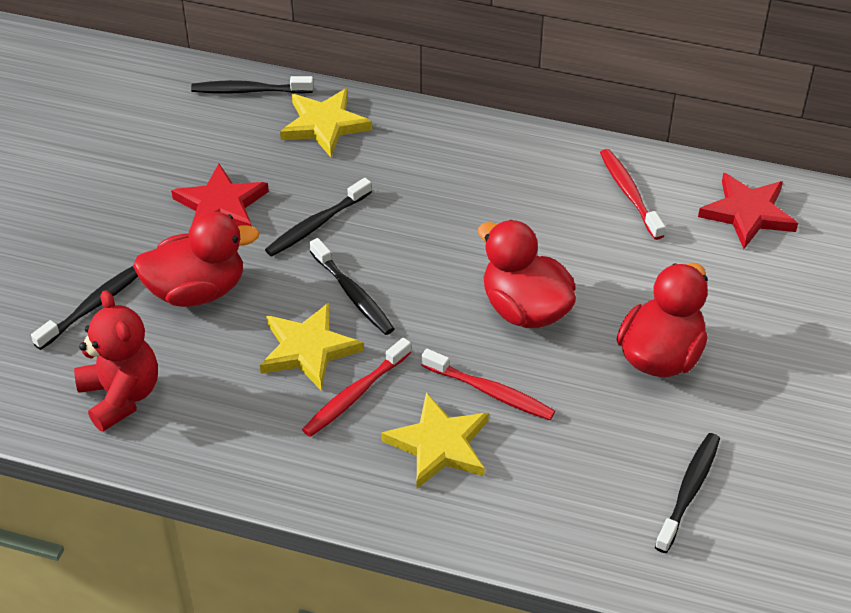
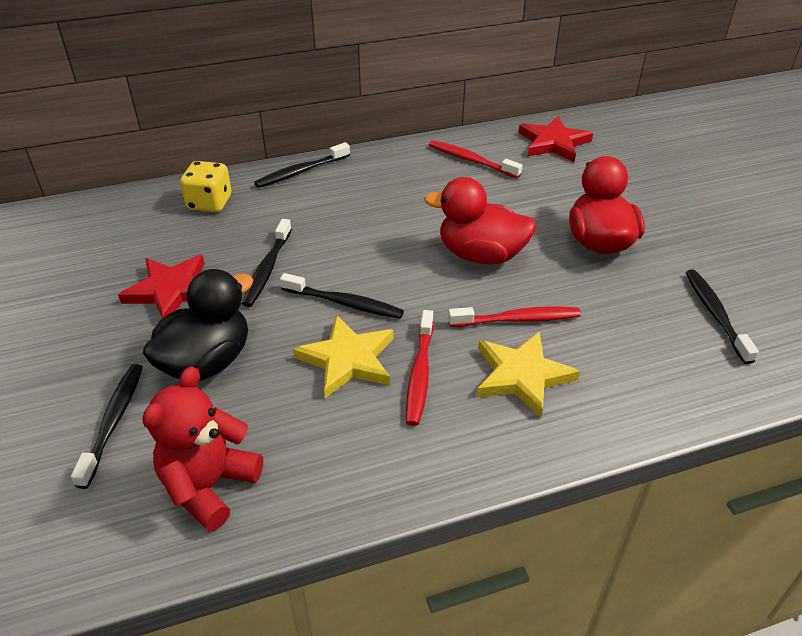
camera: 35 degrees left, 5 degrees down
red teddy bear [74,290,158,432] -> red teddy bear turned 90 degrees counterclockwise [142,366,263,531]
red duck [133,212,260,307] -> black duck [143,269,253,381]
black toothbrush [191,76,313,94] -> black toothbrush moved to [254,142,350,188]
yellow star [280,88,372,157] -> yellow dice [180,161,231,212]

